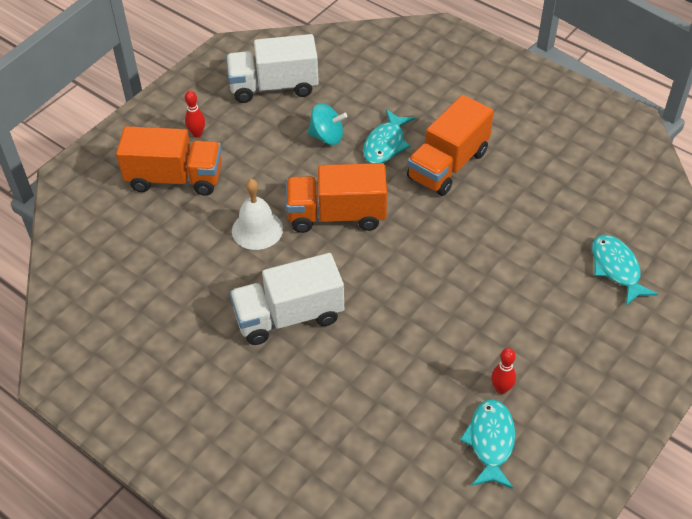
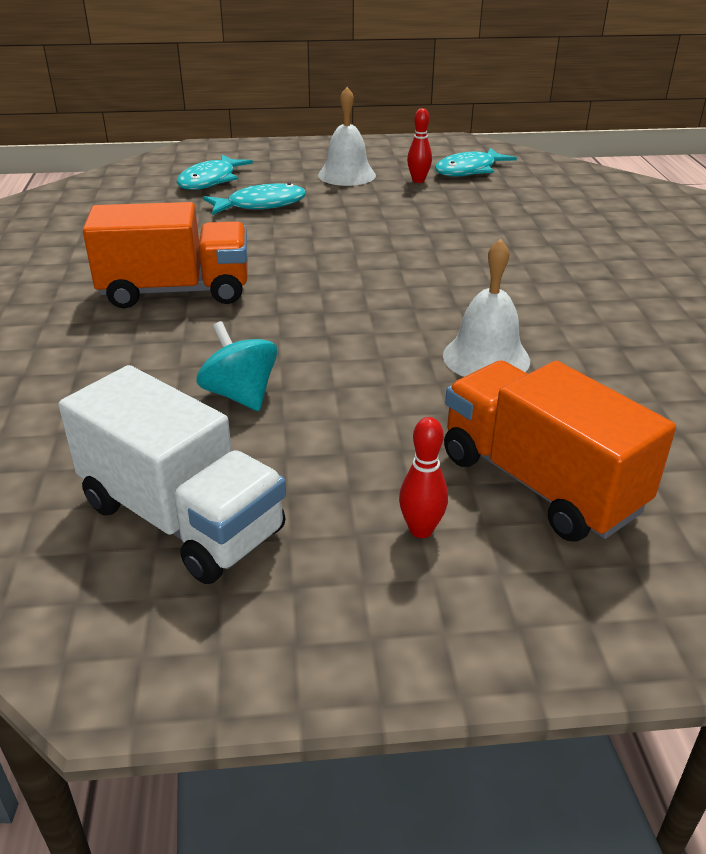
camera: 135 degrees left, 15 degrees down
white truck [230,253,344,345] -> none
orange truck [286,163,387,233] -> none
turquoise fish [363,109,415,163] -> turquoise fish moved to [203,183,306,215]
none -> white bell [318,87,376,186]

